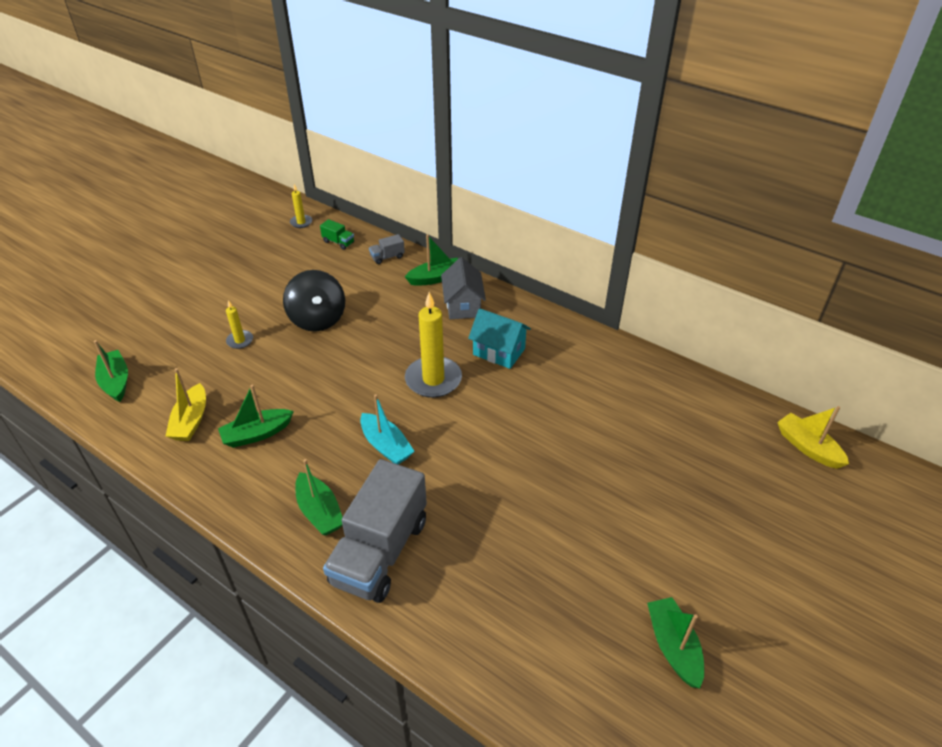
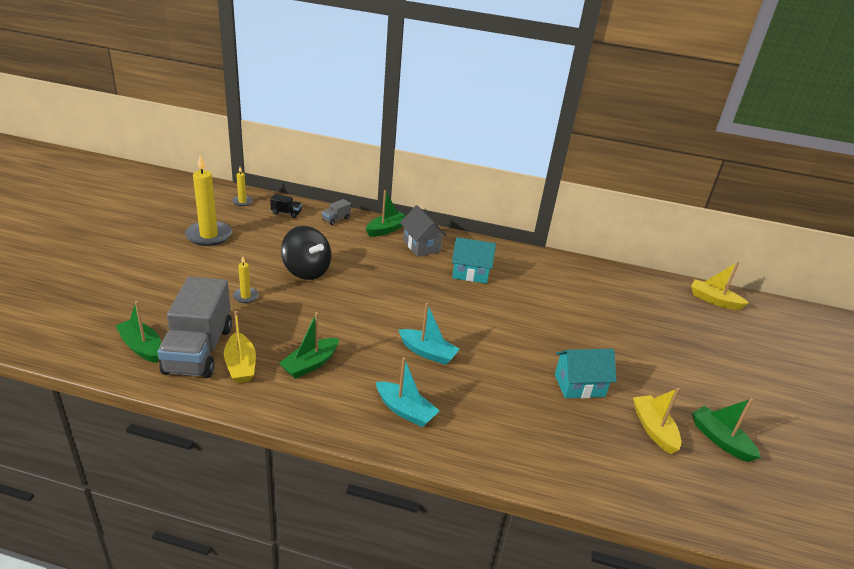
camera: 25 degrees left, 10 degrees down
green boat [296,459,342,536] -> turquoise boat [376,357,440,427]
green truck [320,219,354,250] -> black truck [270,194,302,218]
grey truck [323,459,427,603] -> grey truck moved to [158,276,232,378]
yellow candle [405,292,462,398] -> yellow candle moved to [185,155,232,246]
none -> turquoise house [555,349,616,398]
none -> yellow boat [633,388,681,454]

